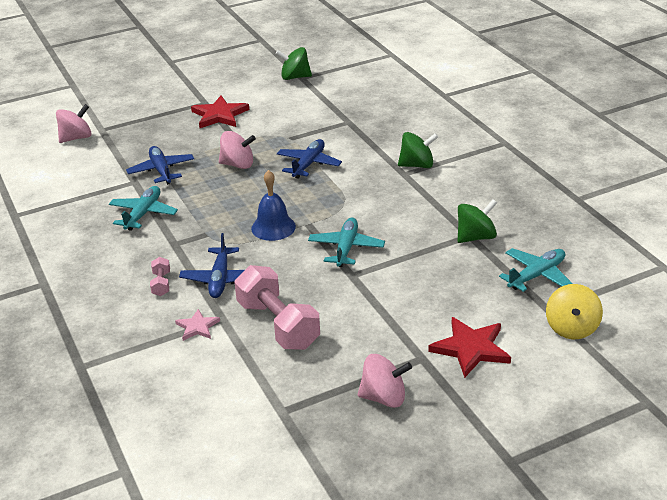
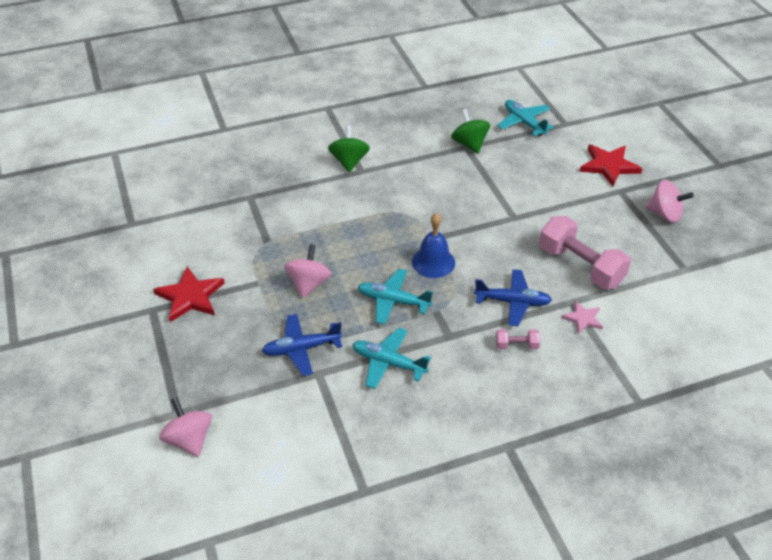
camera: 85 degrees left, 10 degrees up
pink dumbbell [234,265,320,350] -> pink dumbbell turned 75 degrees clockwise [539,216,631,289]
green spinning top [276,47,312,80] -> none
blue plane [277,139,342,179] -> none
turquoise plane [308,217,385,267] -> turquoise plane moved to [358,269,433,324]
pink spinning top [358,354,412,408] -> pink spinning top turned 105 degrees clockwise [646,180,694,223]
yellow spinning top [546,284,603,339] -> none

